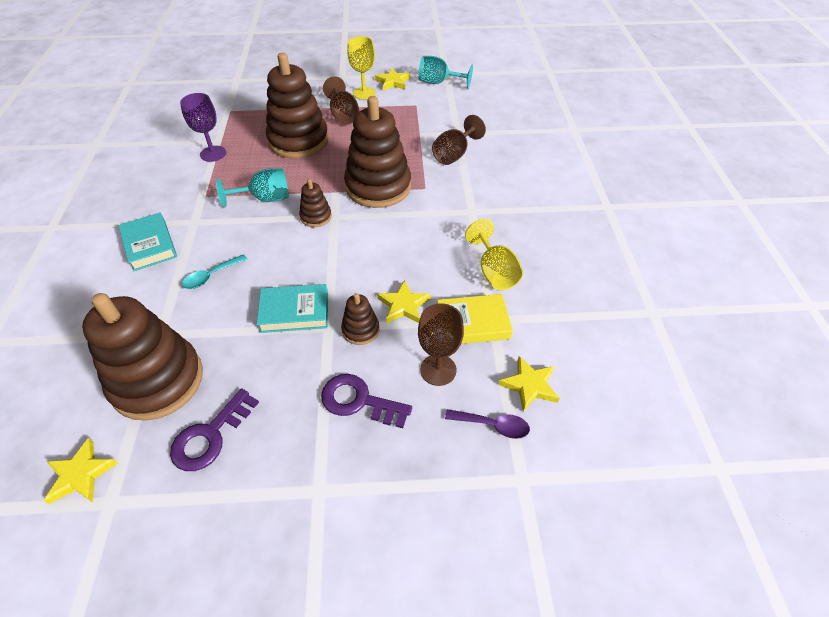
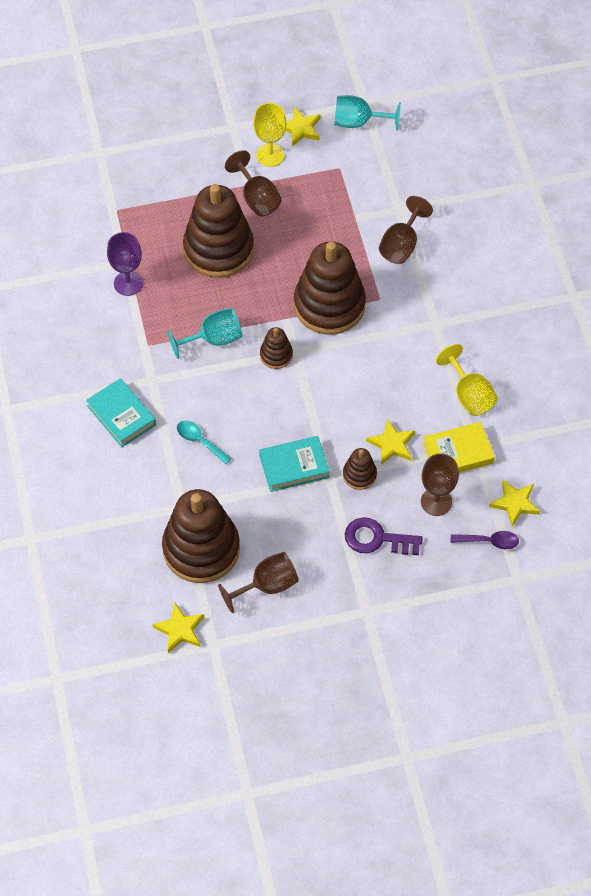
camera: 10 degrees left, 10 degrees up
purple key [170,389,259,471] -> brown goblet [218,552,299,613]
turquoise spoon [182,254,247,289] -> turquoise spoon turned 90 degrees clockwise [177,421,232,464]

